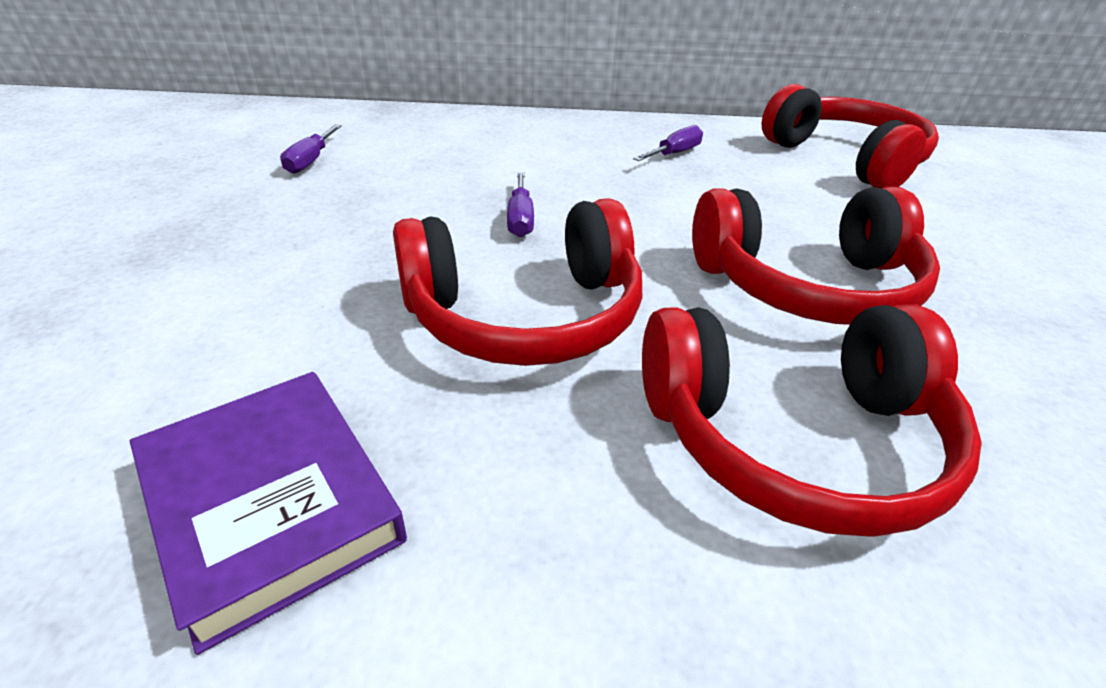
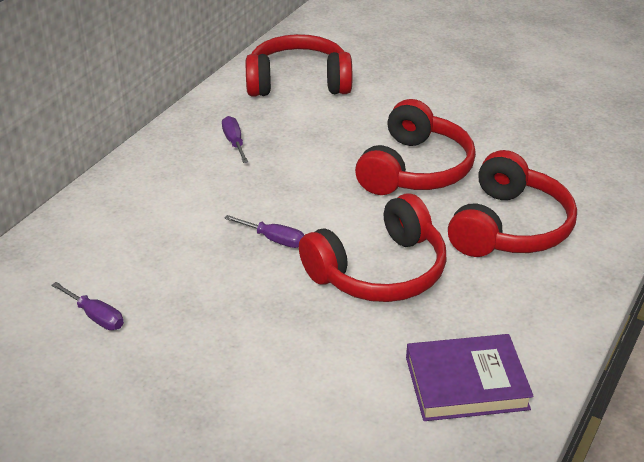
camera: 60 degrees left, 0 degrees up
red headphones [393,198,642,366] -> red headphones turned 45 degrees clockwise [299,193,447,302]

